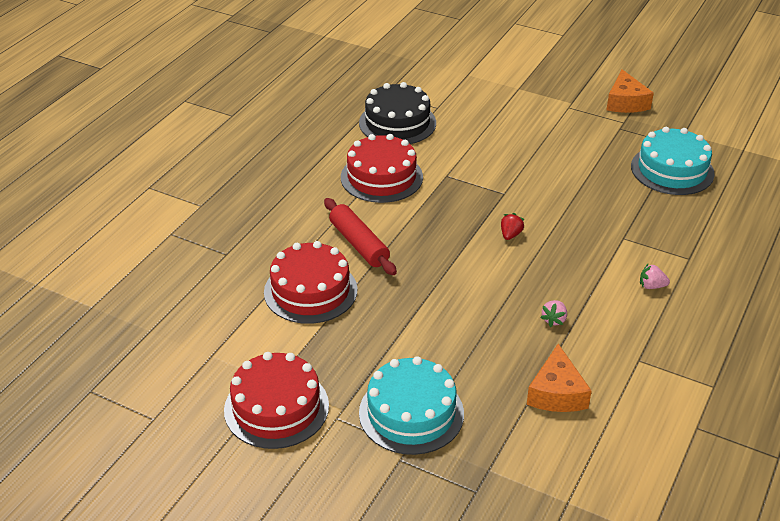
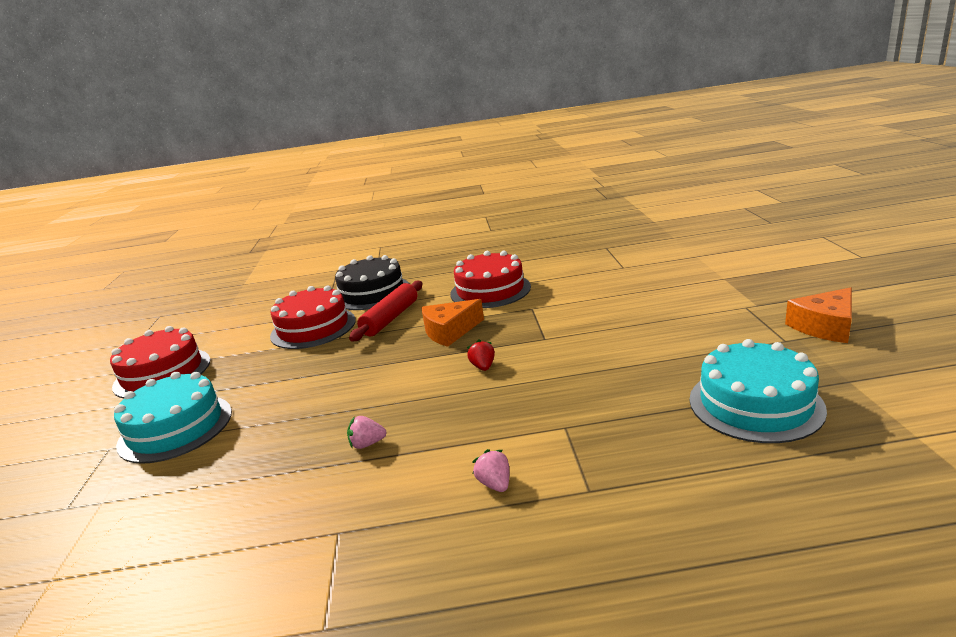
camera: 60 degrees right, 15 degrees down
black cake [359,82,436,144] -> black cake moved to [335,255,410,310]
red strawberry [501,213,524,240] -> red strawberry turned 90 degrees counterclockwise [467,340,495,371]
orange cheese [527,344,592,412] -> orange cheese moved to [421,299,484,347]

